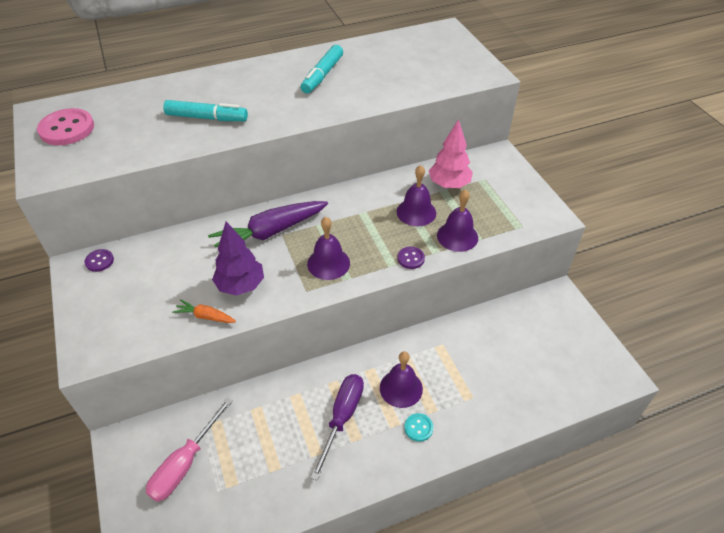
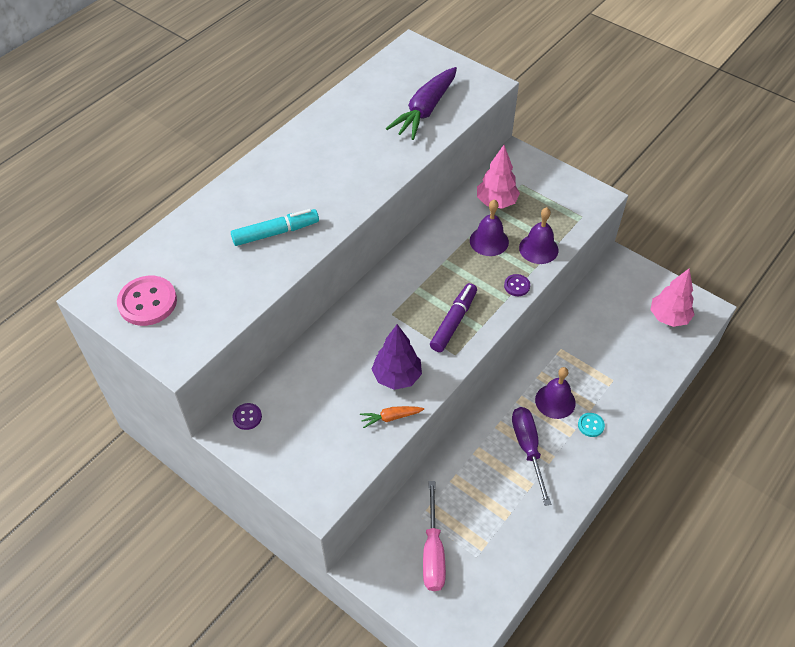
camera: 30 degrees left, 5 degrees up
purple carrot [208,201,328,247] -> purple carrot moved to [386,67,457,140]
turquoise marker [301,45,343,94] -> none
purple bell [307,217,350,280] -> purple marker [430,283,477,352]
none -> pink tree [650,269,695,327]

